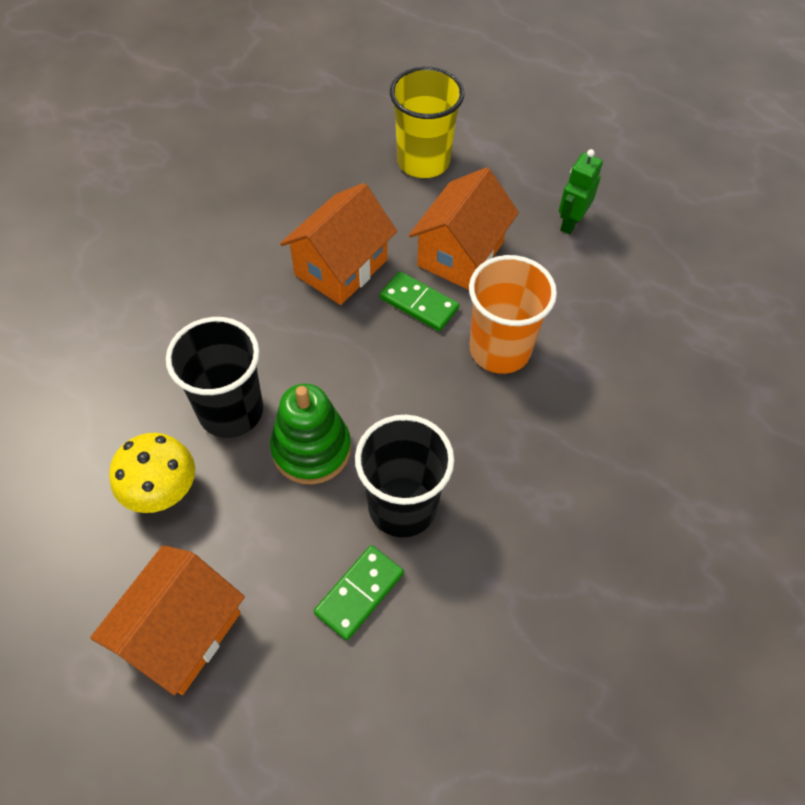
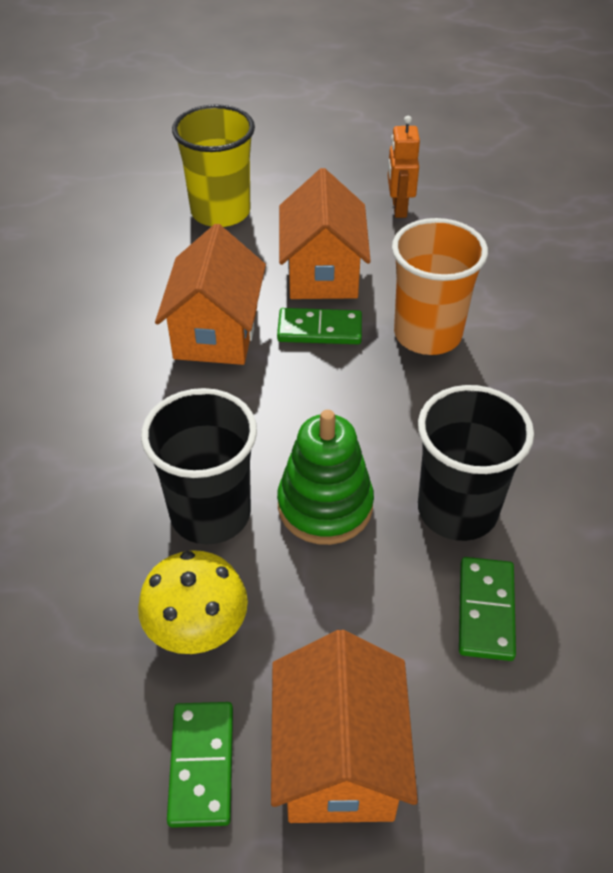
camera: 30 degrees left, 10 degrees down
green robot [559,149,603,234] -> orange robot [388,116,420,218]
none -> green domino [167,702,233,828]

